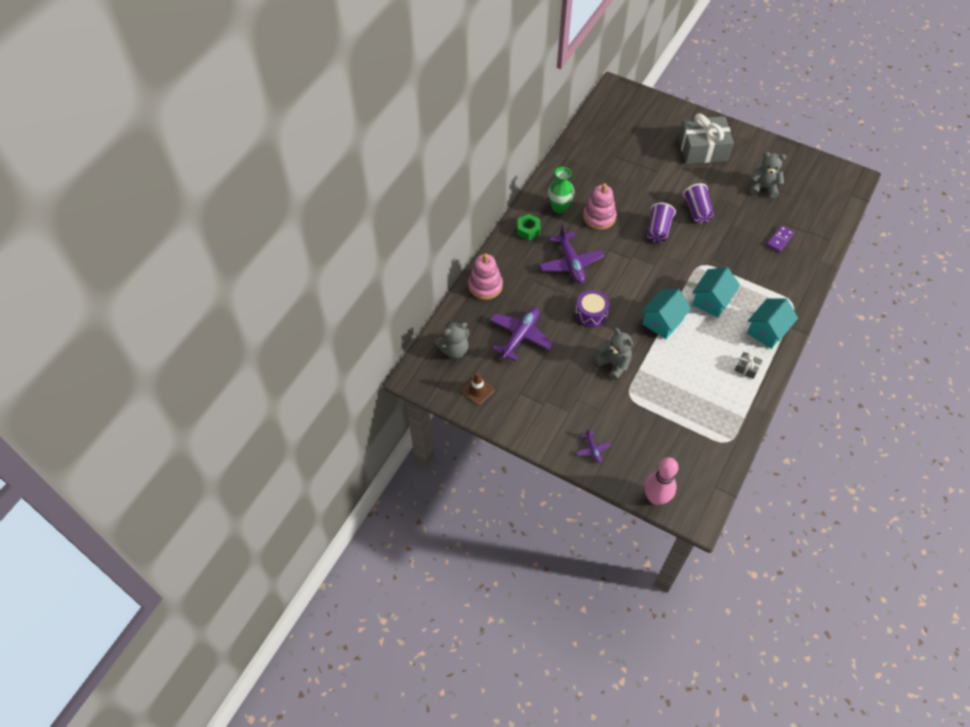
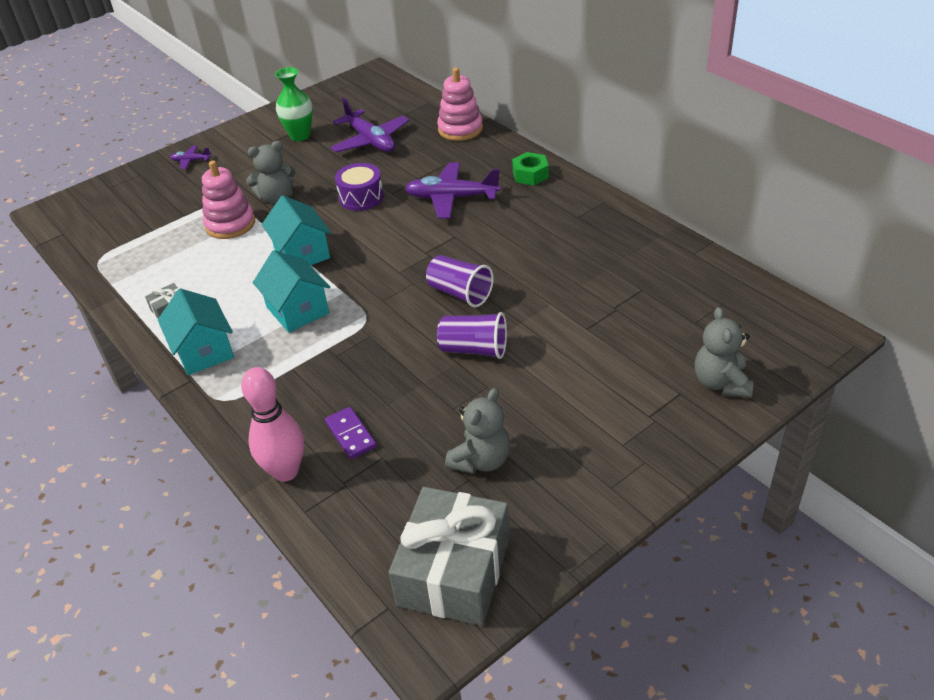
camera: 115 degrees right, 15 degrees down
grey teddy bear [435,322,469,359] -> grey teddy bear moved to [695,307,753,398]
brown traffic cone [461,372,494,405] -> none
green vase [548,167,574,213] -> green vase moved to [275,67,313,141]
pink stacking toy [583,183,616,230] -> pink stacking toy moved to [202,160,255,239]
pink bowling pin [644,457,678,505] -> pink bowling pin moved to [241,367,304,482]
grey gift [678,113,734,164] -> grey gift moved to [389,487,510,626]

